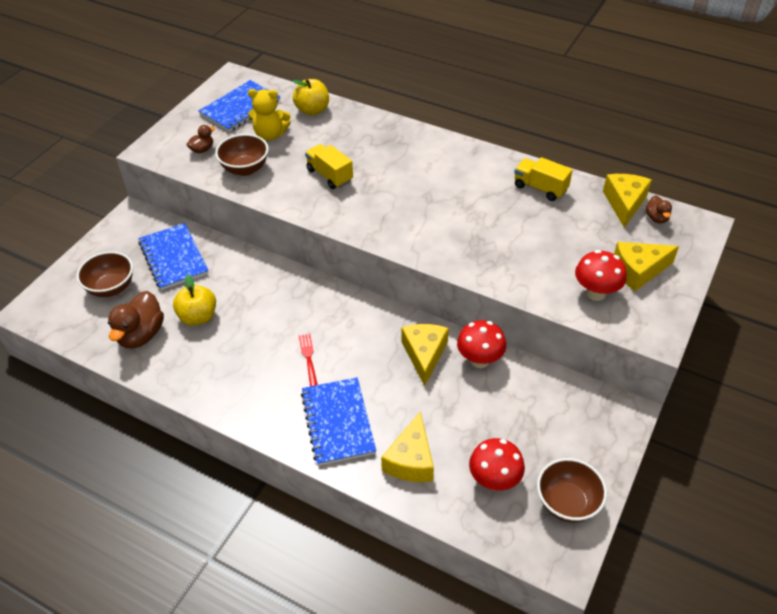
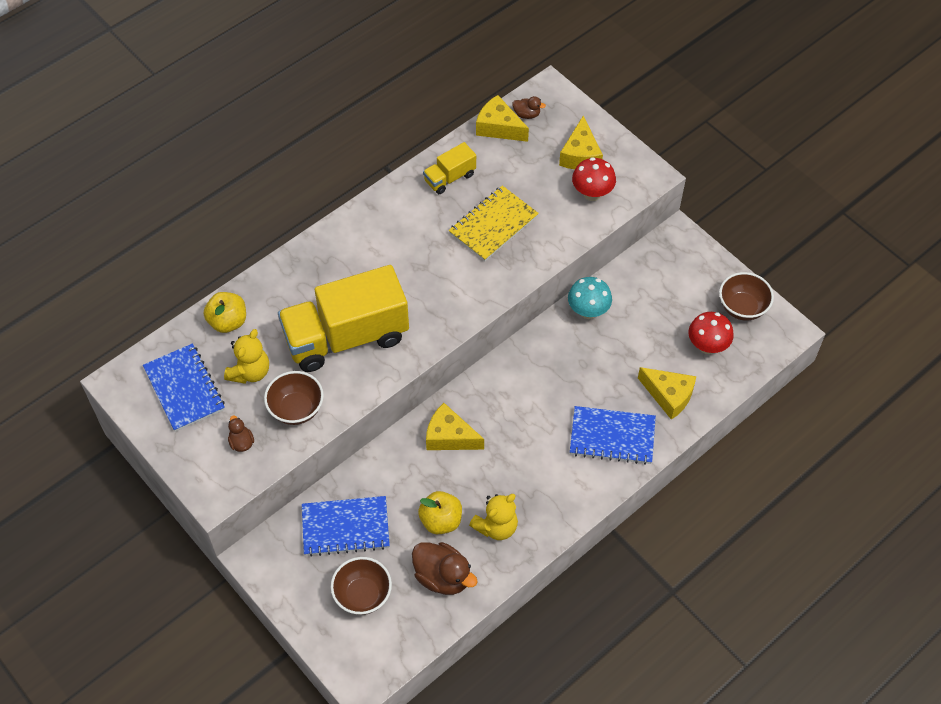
camera: 70 degrees left, 10 degrees up
red fork [299,334,318,386] -> none
yellow truck [305,144,353,189] -> yellow truck [278,265,409,372], size x2.18
yellow cheese [401,324,449,386] -> yellow cheese moved to [426,403,484,450]
red mushroom [457,320,506,368] -> turquoise mushroom [568,277,612,319]
none -> yellow notebook [449,186,539,261]
none -> yellow teddy bear [469,494,518,540]

